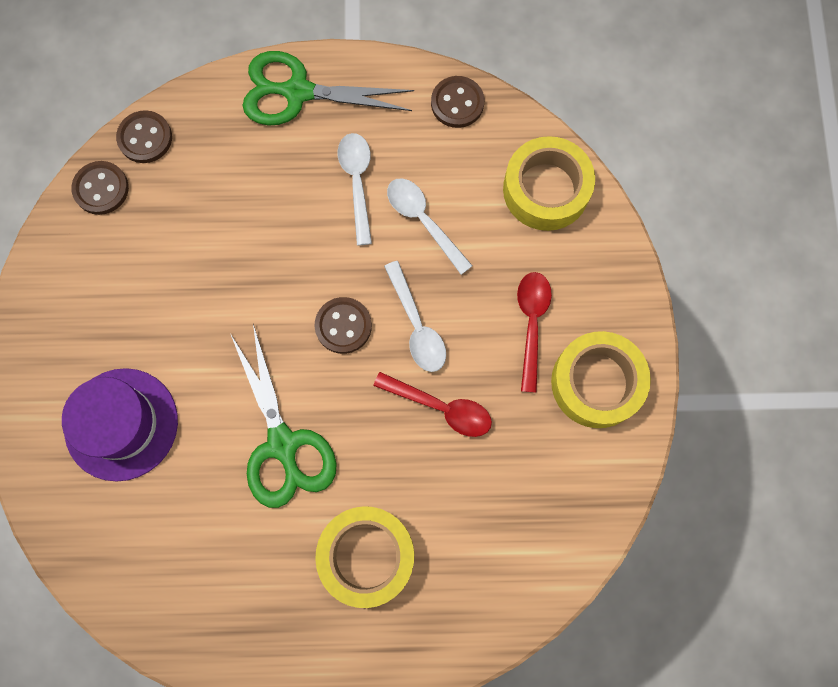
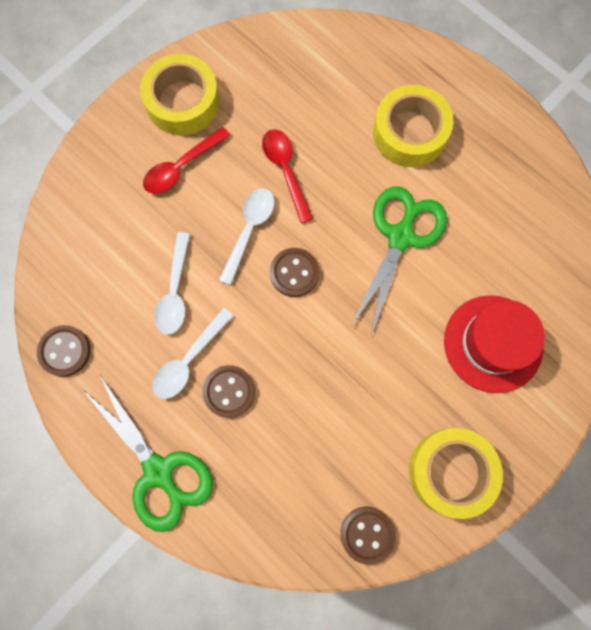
camera: 135 degrees left, 0 degrees up
purple hat [62,368,178,482] -> red hat [444,295,545,393]
brown button [116,110,172,163] -> brown button moved to [202,365,255,418]
yellow tape [503,136,595,231] -> yellow tape moved to [409,428,503,519]

